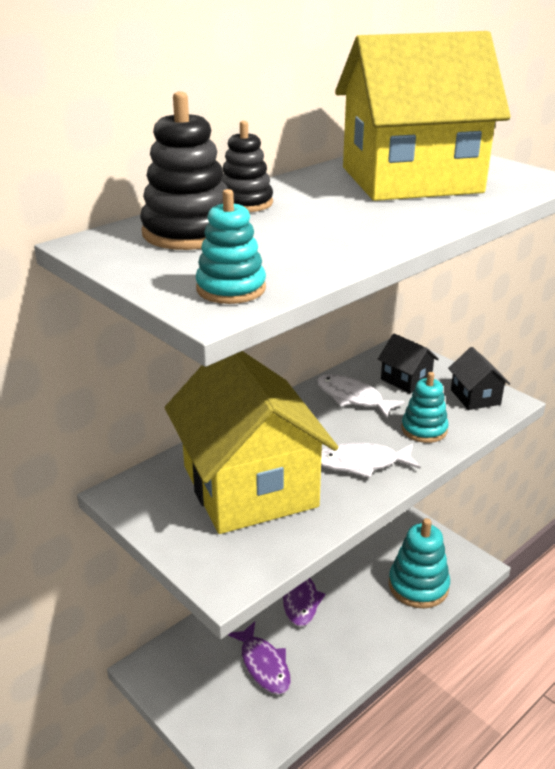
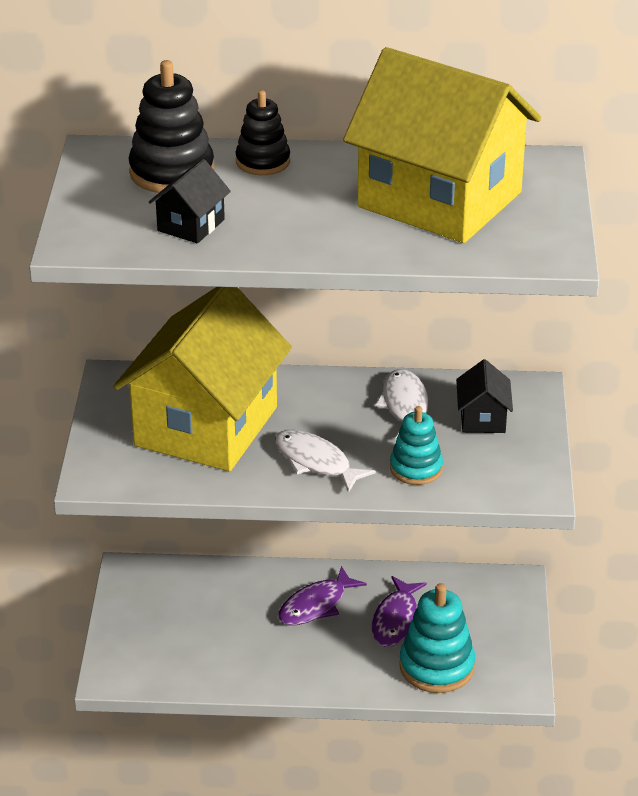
camera: 45 degrees right, 5 degrees up
turquoise stacking toy [196,189,266,304] -> none
purple fish [228,621,291,694] -> purple fish moved to [372,576,427,647]
black house [448,347,510,410] -> black house moved to [149,159,231,243]

